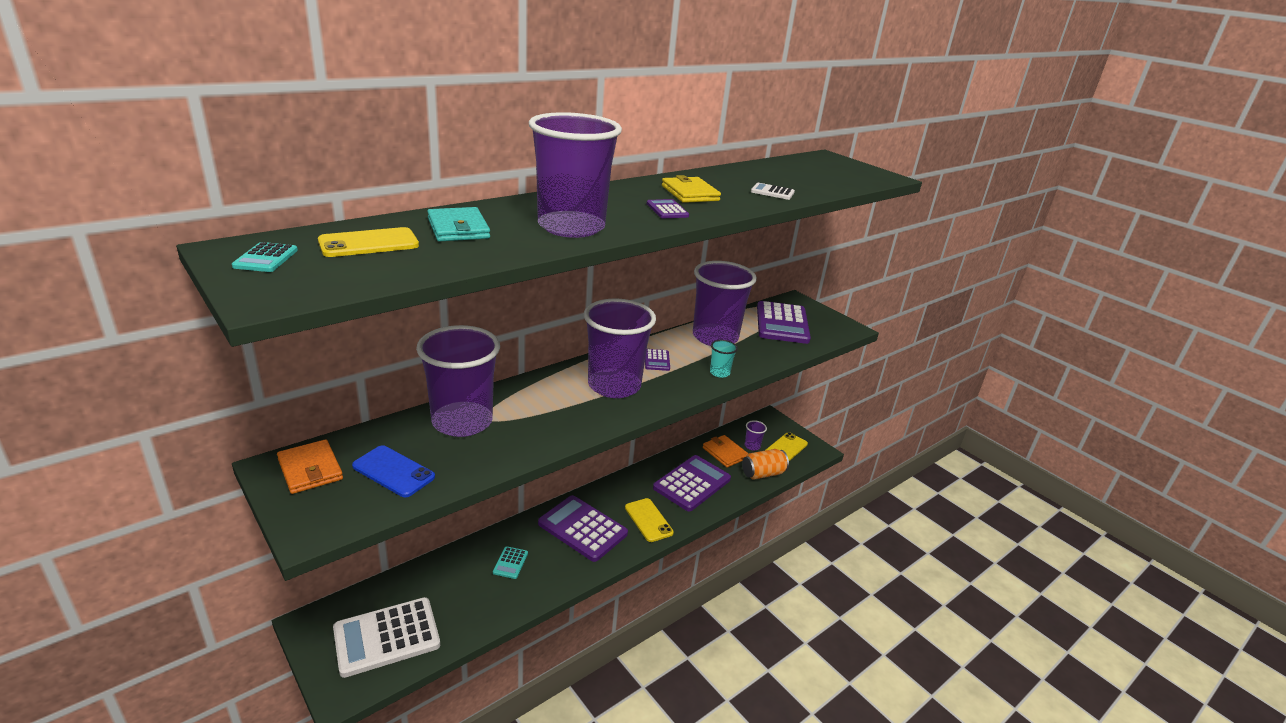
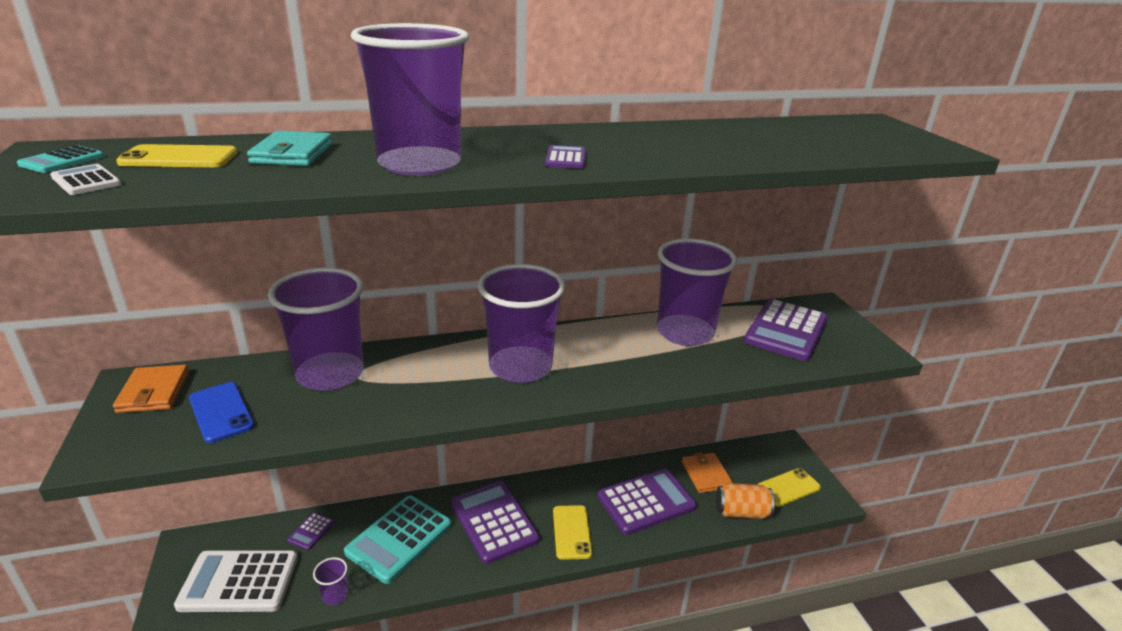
camera: 25 degrees right, 0 degrees up
turquoise calculator [493,546,528,579] -> turquoise calculator [344,495,452,584], size x2.26
purple calculator [645,349,670,371] -> purple calculator moved to [287,512,335,550]
yellow wallet [662,175,721,203] -> none
turquoise cup [710,340,738,378] -> none
purple cup [745,420,767,451] -> purple cup moved to [313,557,348,605]
white calculator [751,183,795,200] -> white calculator moved to [50,164,122,195]

